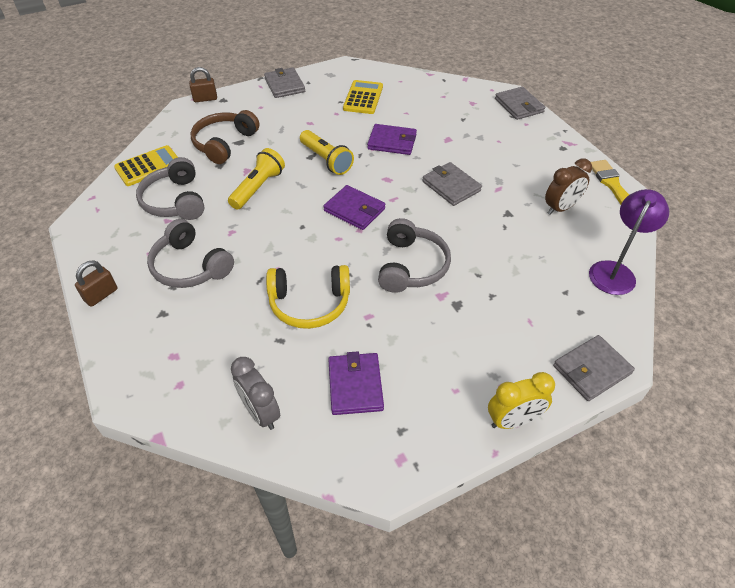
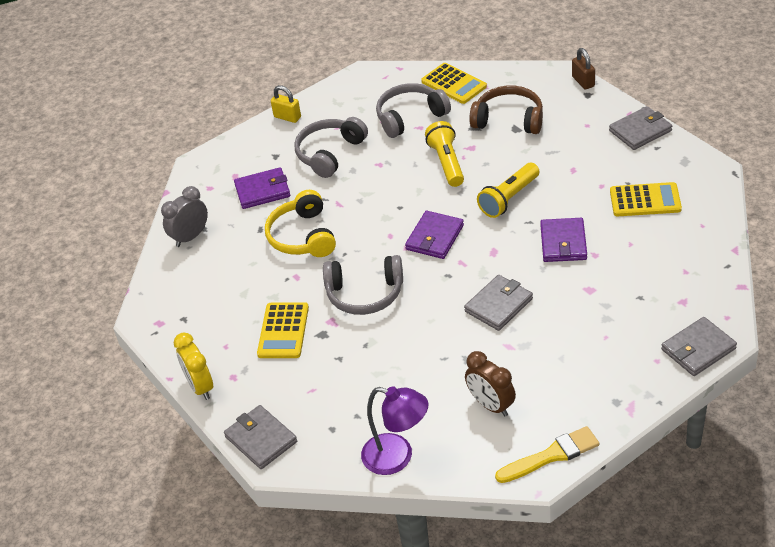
camera: 85 degrees right, 5 degrees down
brown padlock [75,260,117,307] -> yellow padlock [271,85,301,123]
yellow flashlight [228,148,285,209] -> yellow flashlight turned 120 degrees counterclockwise [425,121,464,187]
purple wallet [328,351,384,415] -> purple wallet moved to [234,167,290,209]
none -> yellow calculator [257,302,309,358]

